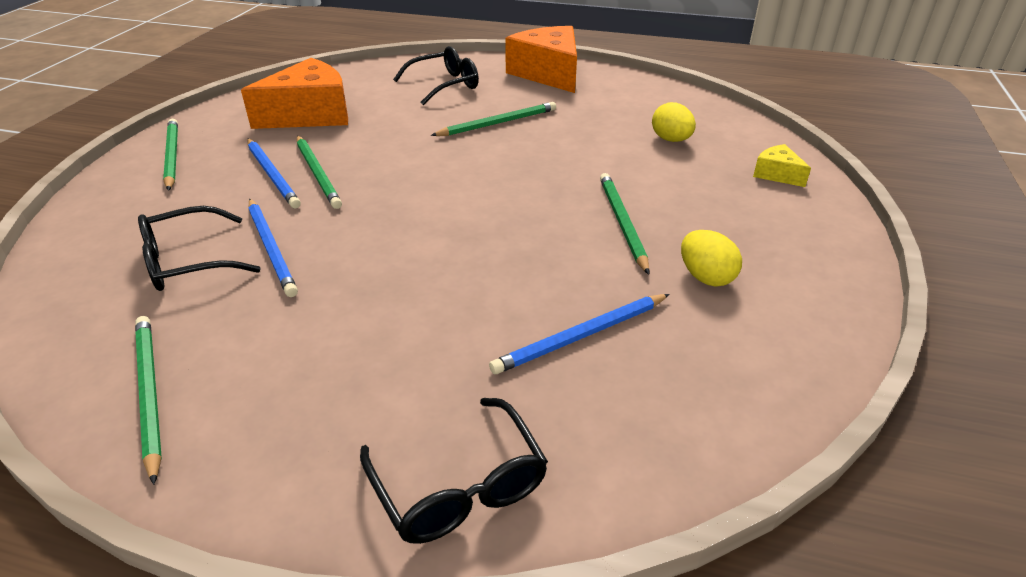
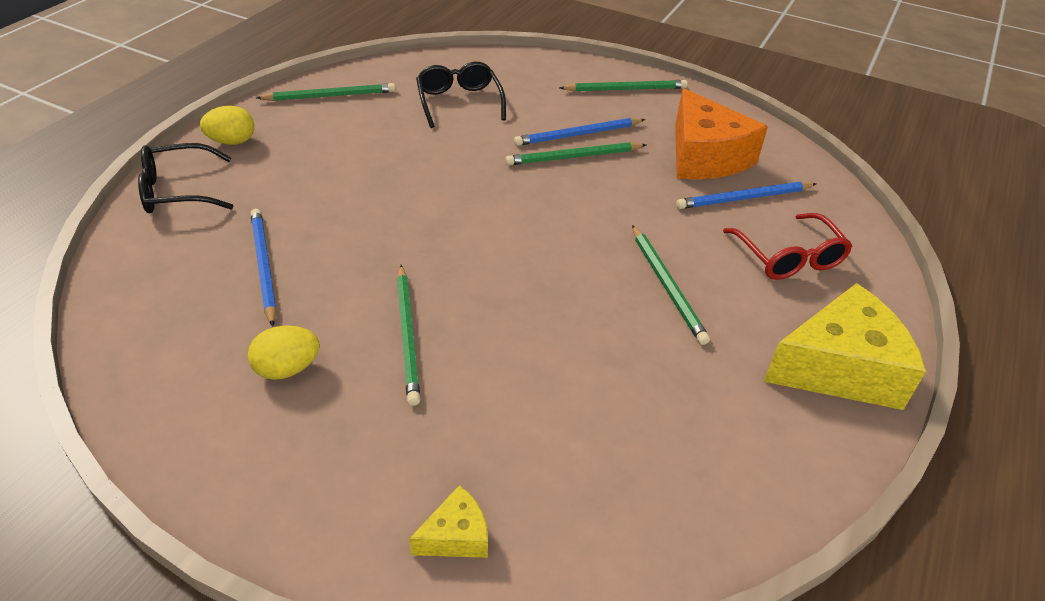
camera: 100 degrees right, 5 degrees up
blue pencil [248,199,298,297] -> blue pencil moved to [676,182,816,209]
black glasses [393,46,479,105] -> red glasses [723,213,853,280]
orange cheese [505,26,577,93] -> yellow cheese [764,283,926,410]
green pencil [600,173,649,275] -> green pencil turned 75 degrees clockwise [397,265,420,406]
yellow egg [652,102,696,142] -> yellow egg moved to [200,106,255,145]

